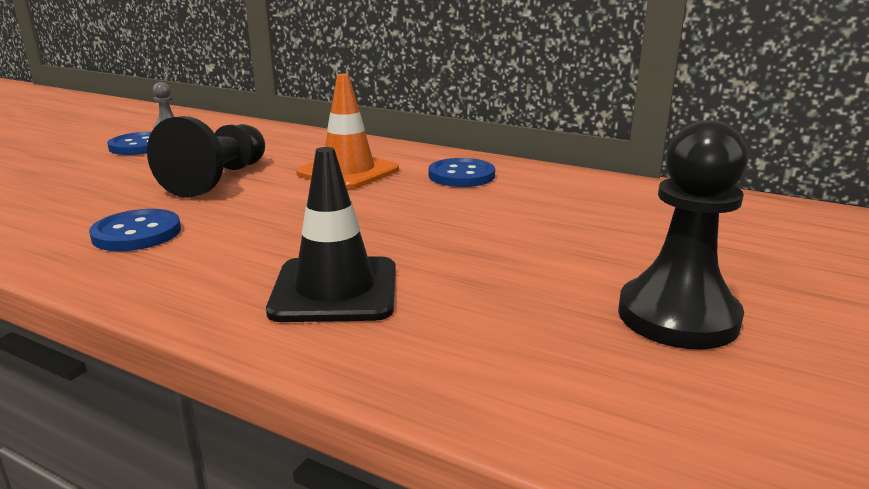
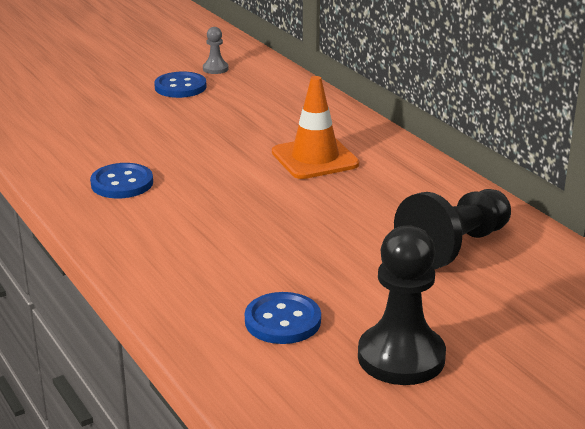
camera: 30 degrees right, 5 degrees up
black pawn [147,116,265,198] -> black pawn moved to [394,189,511,270]
black traffic cone [266,147,396,322] -> none
blue button [429,158,495,187] -> blue button moved to [245,292,321,344]

